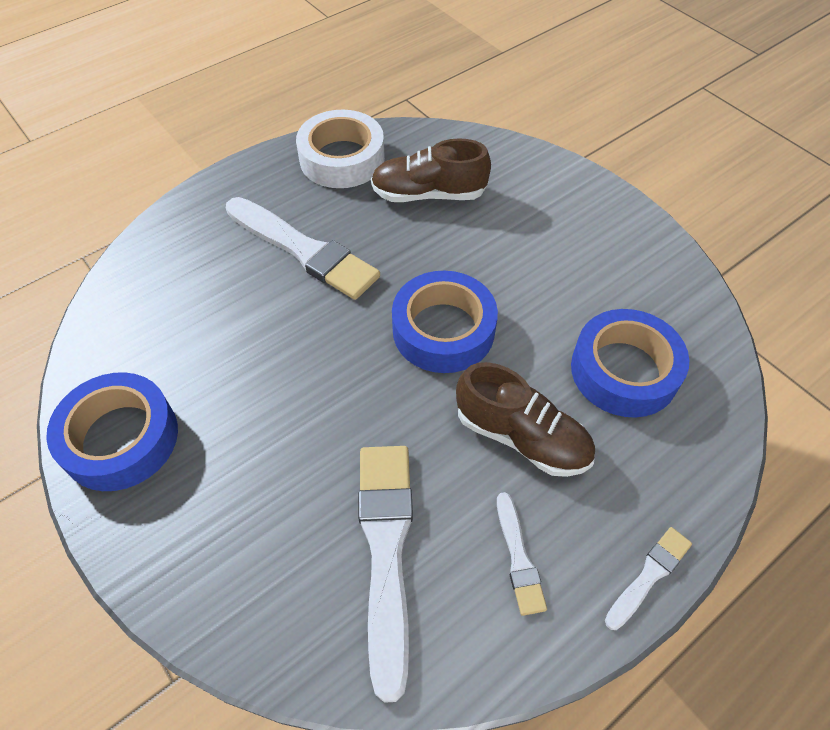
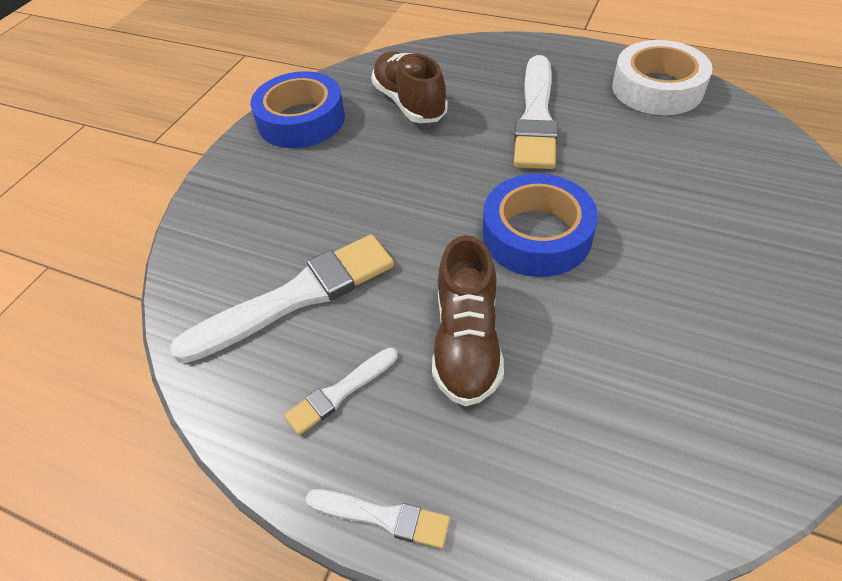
camera: 65 degrees right, 5 degrees down
brown shoe [371,138,491,202] -> brown shoe moved to [371,51,448,123]
blue tape [571,309,689,418] -> none

